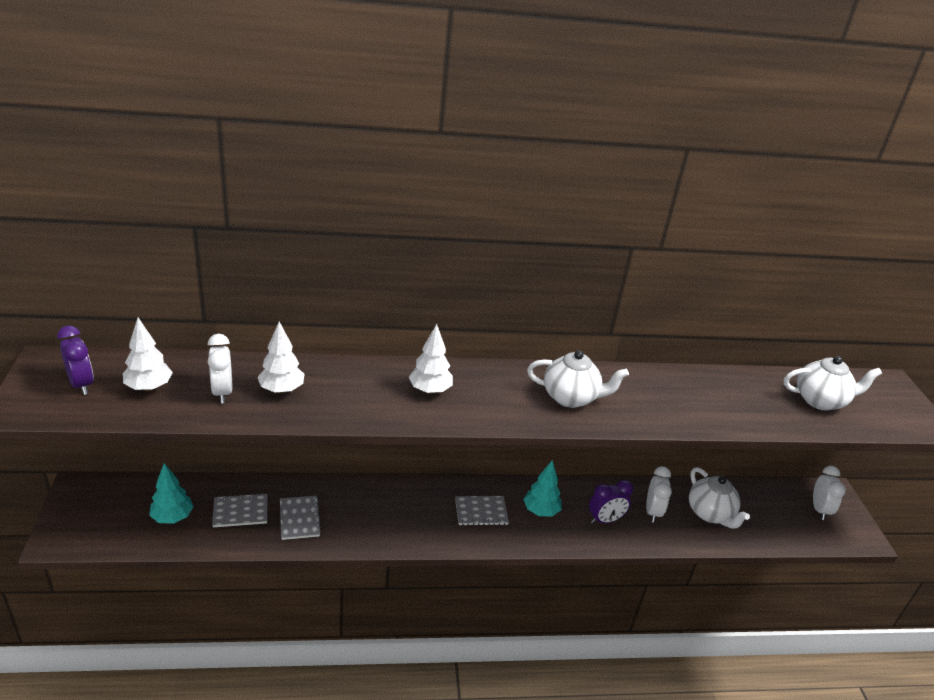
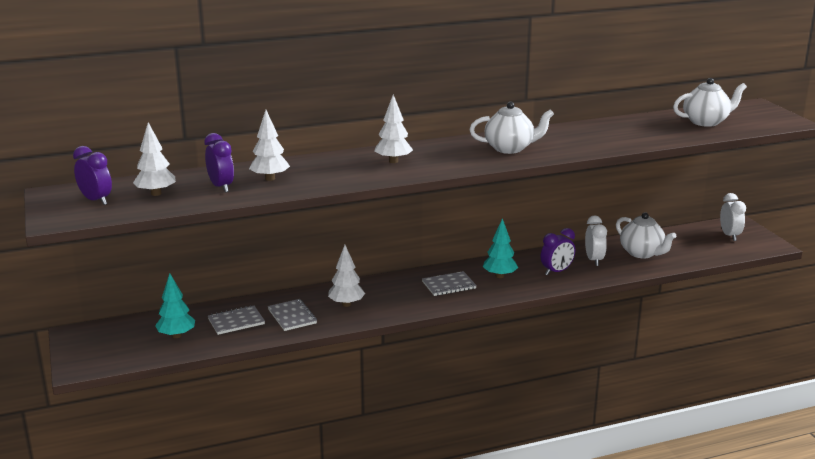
camera: 10 degrees left, 10 degrees down
white clock [208,334,233,404] -> purple clock [204,133,234,192]
none -> white tree [328,245,365,307]

